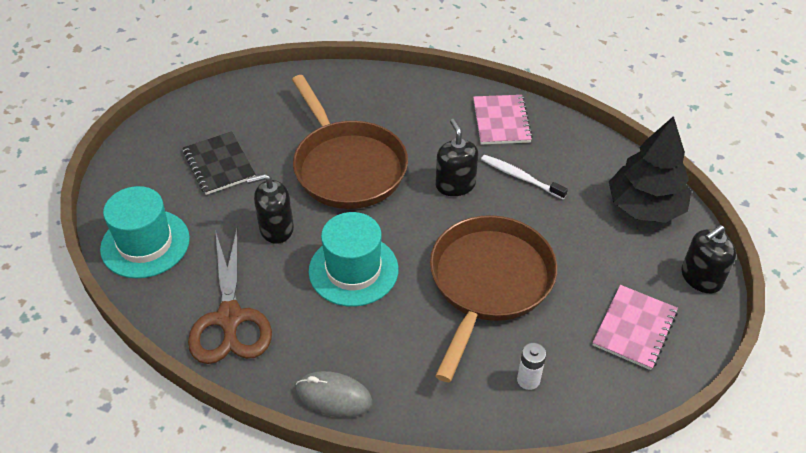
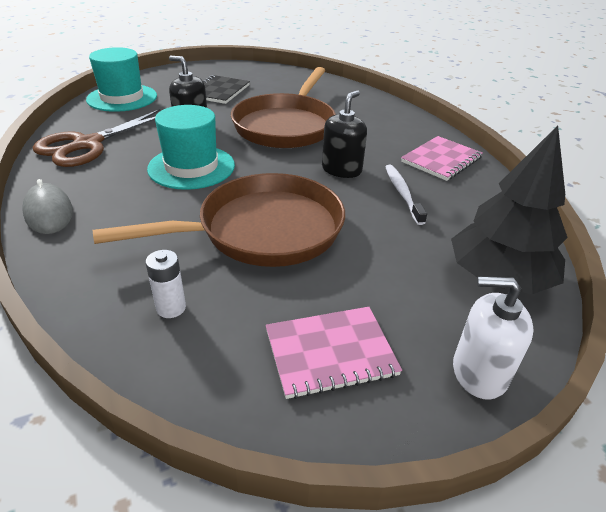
camera: 45 degrees right, 10 degrees down
black soap dispenser [681,225,736,293] -> white soap dispenser [453,277,534,400]

